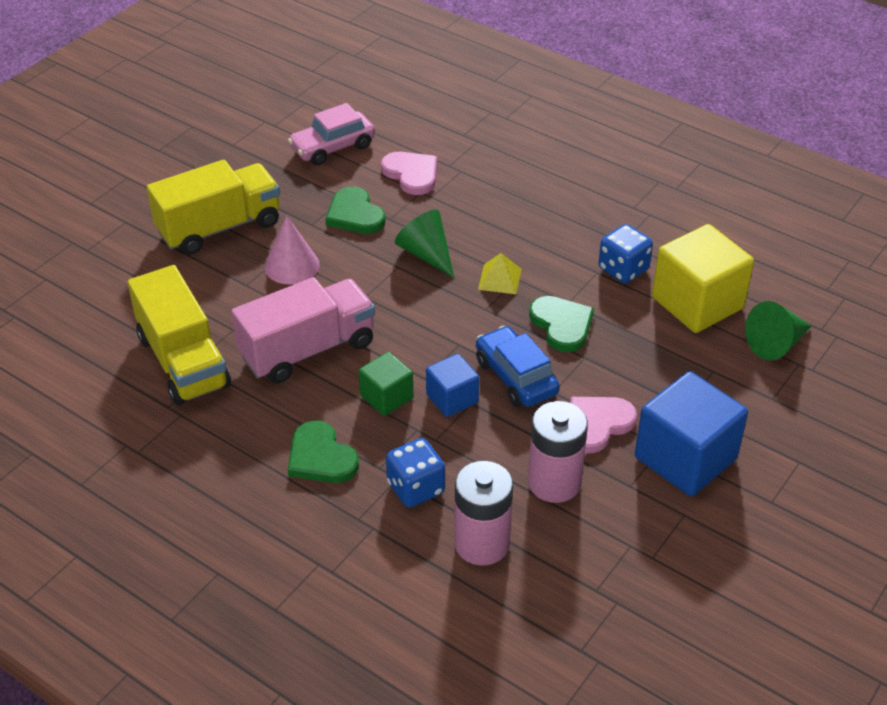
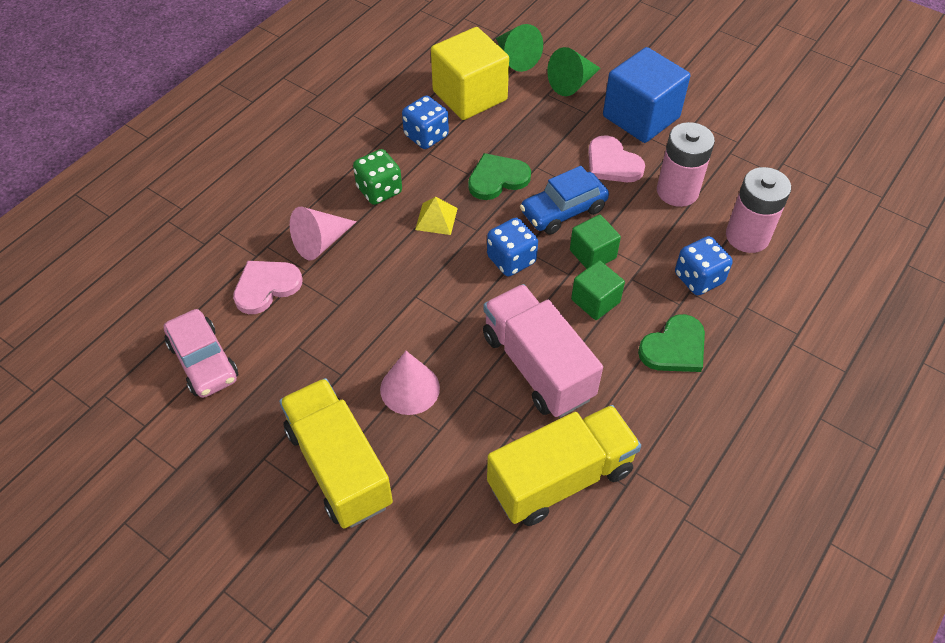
camera: 90 degrees left, 10 degrees up
green heart [325,186,386,234] -> none
green cone [395,210,454,278] -> green cone moved to [547,47,601,96]
blue cube [426,354,479,417] -> green cube [570,215,621,269]
none -> pink cone [290,207,357,260]
none -> green dice [353,149,402,205]
none -> blue dice [487,218,538,276]

